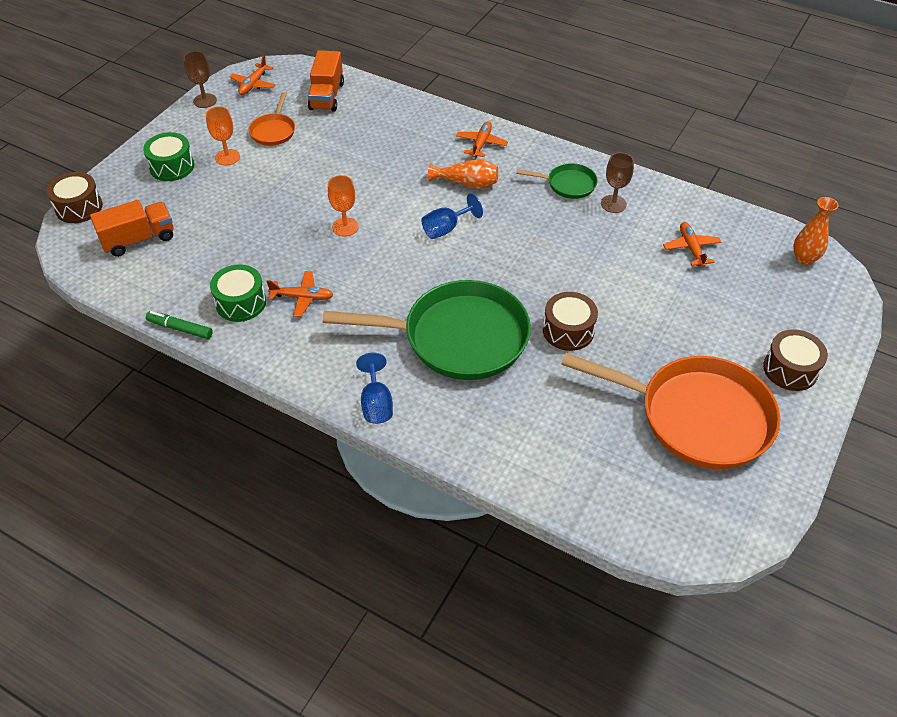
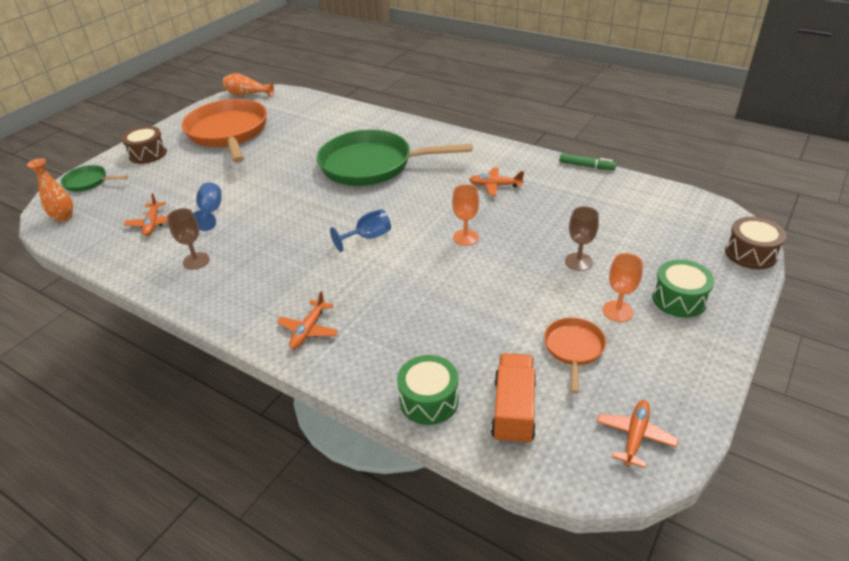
camera: 175 degrees left, 10 degrees down
orange truck [90,200,174,257] -> none
brown goblet [183,51,217,108] -> brown goblet moved to [565,206,599,271]
green drum [210,265,266,322] -> green drum moved to [397,355,459,425]
blue goblet [356,352,393,424] -> blue goblet moved to [193,183,222,231]
orange vase [428,159,498,189] -> orange vase moved to [223,73,274,96]
green pan [516,163,598,199] -> green pan moved to [61,165,128,192]
brown drum [543,292,598,351] -> none
orange pan [561,353,780,469] -> orange pan turned 45 degrees clockwise [182,99,267,163]

